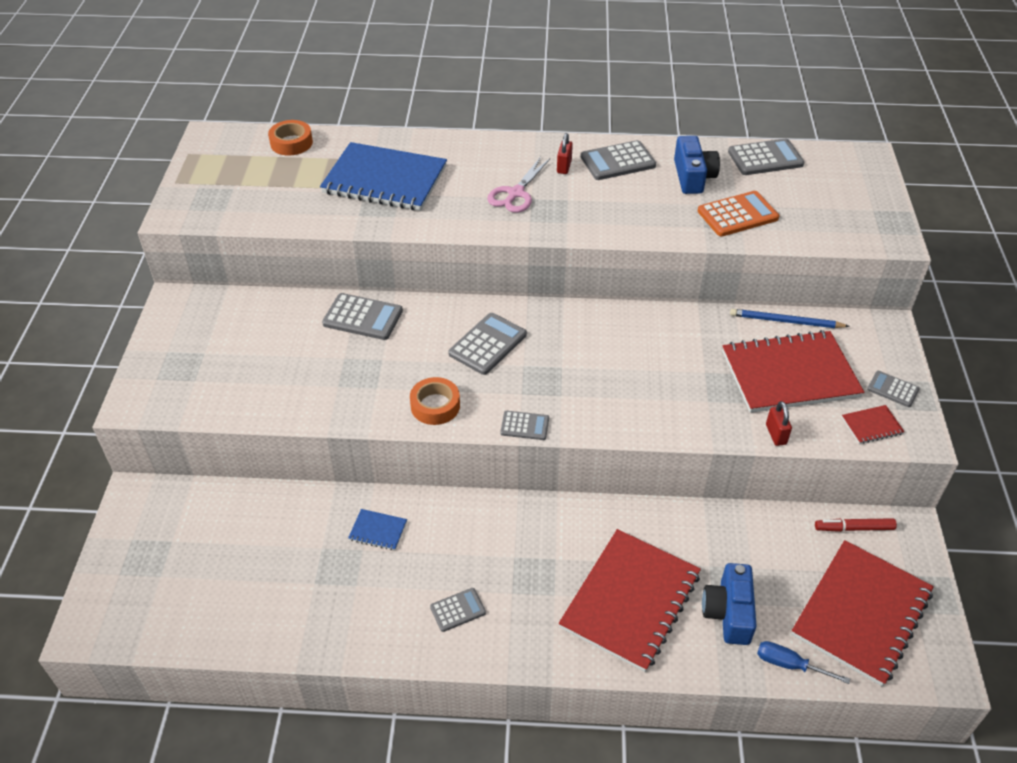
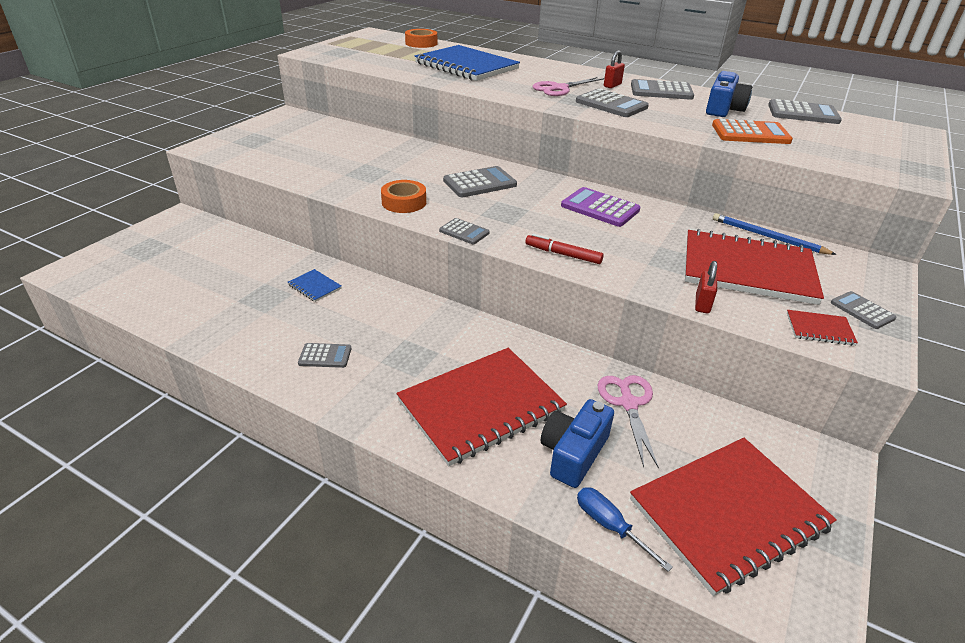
camera: 25 degrees right, 10 degrees down
grey calculator [322,293,403,340] -> grey calculator moved to [576,89,649,117]
red marker [815,518,897,532] -> red marker moved to [526,233,604,264]
none -> purple calculator [561,187,640,227]
none -> pink scissors [598,375,659,468]

